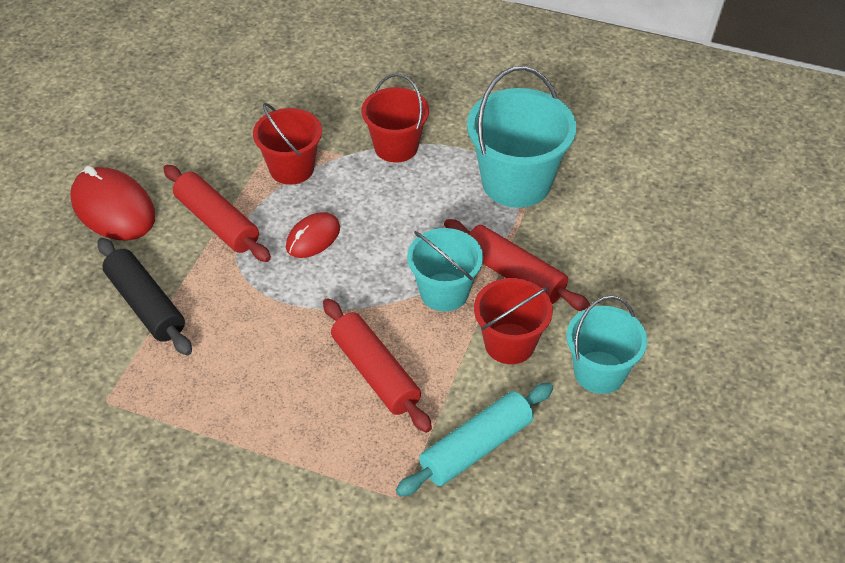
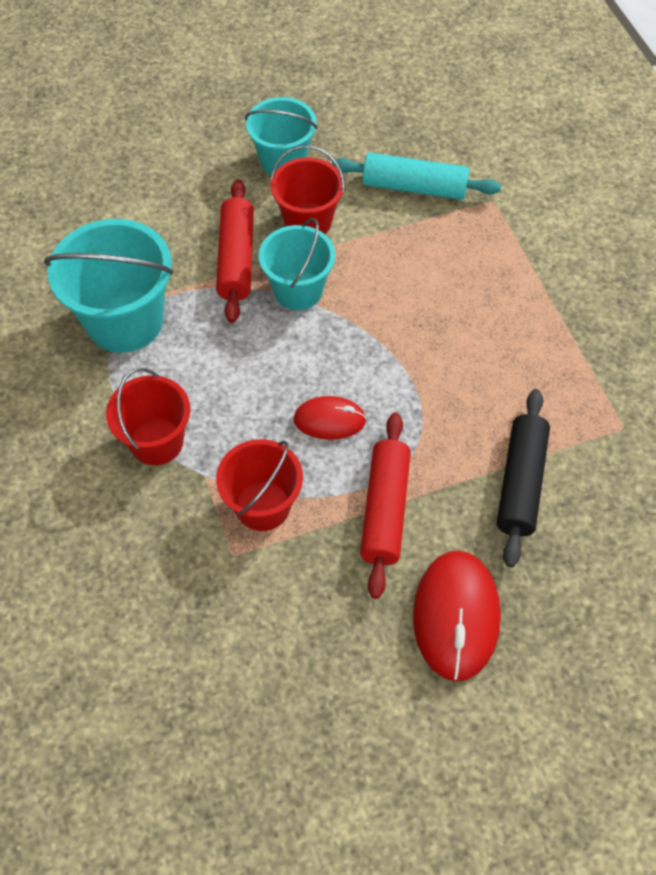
camera: 130 degrees left, 10 degrees up
red rolling pin [323,298,432,433] -> none

